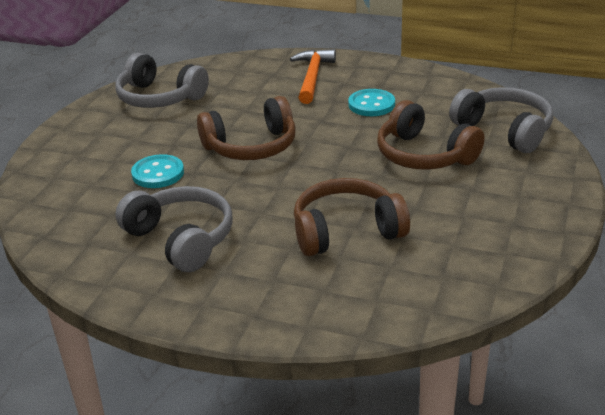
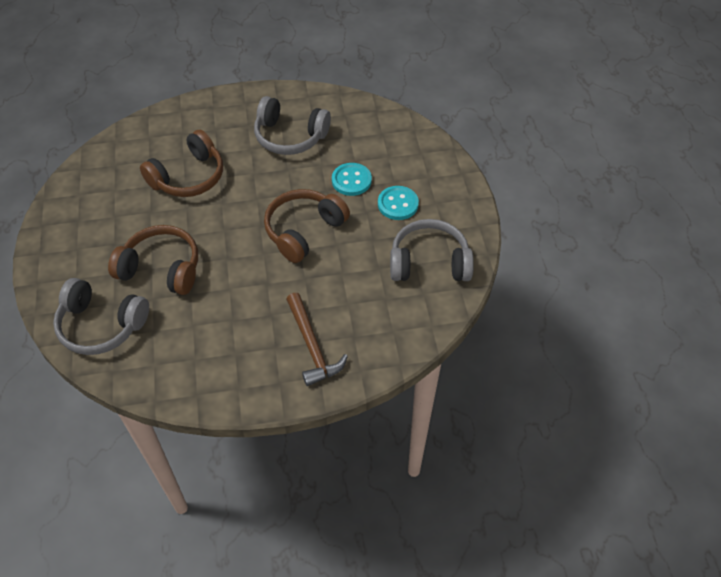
camera: 150 degrees right, 20 degrees up
orange hammer [290,49,336,104] -> brown hammer [286,293,348,386]
turquoise button [348,89,395,116] -> turquoise button moved to [378,186,419,220]

